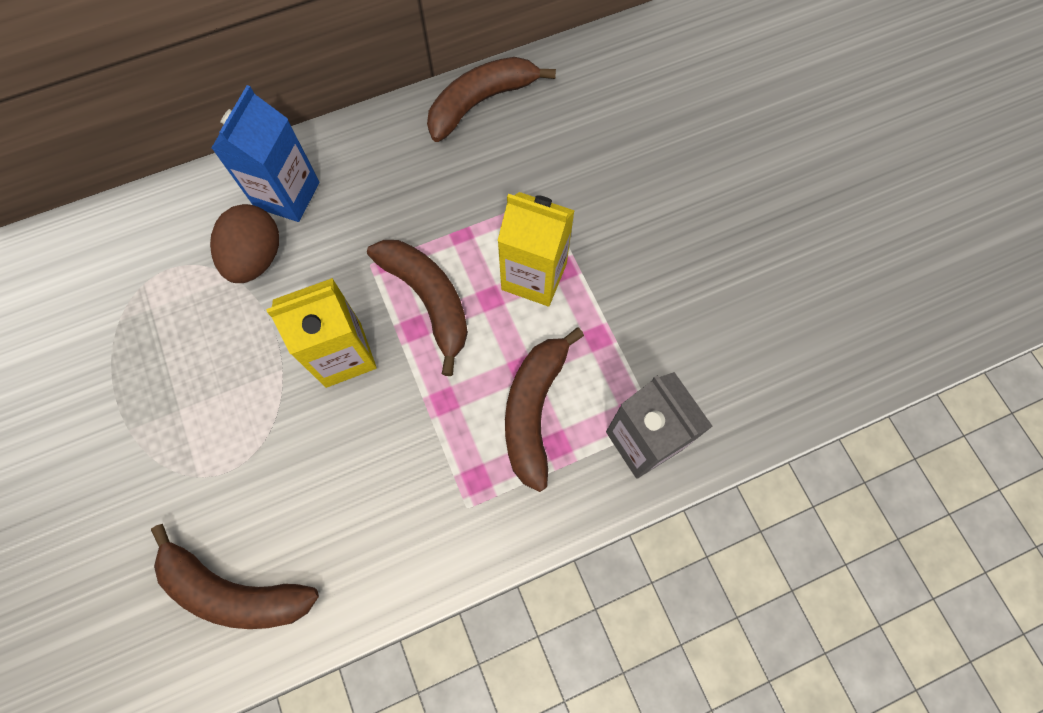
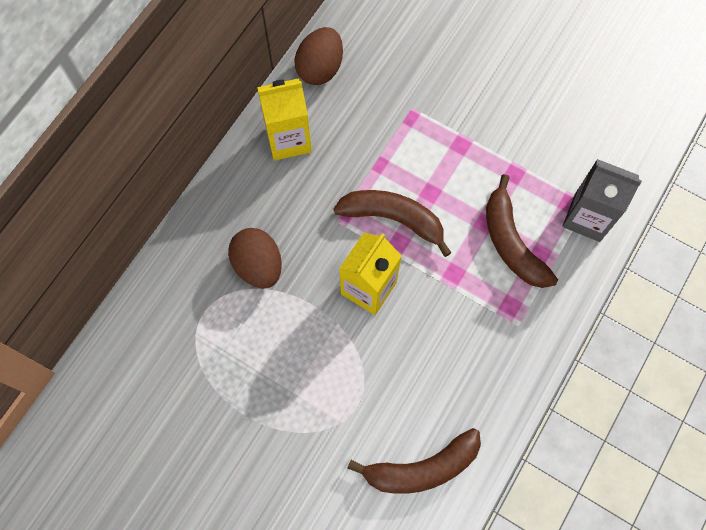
camera: 35 degrees left, 0 degrees up
blue carton [211,85,319,222] -> none
brown banana [427,57,556,142] -> brown egg [294,27,343,85]
yellow carton [497,192,575,307] -> yellow carton moved to [257,78,312,161]

